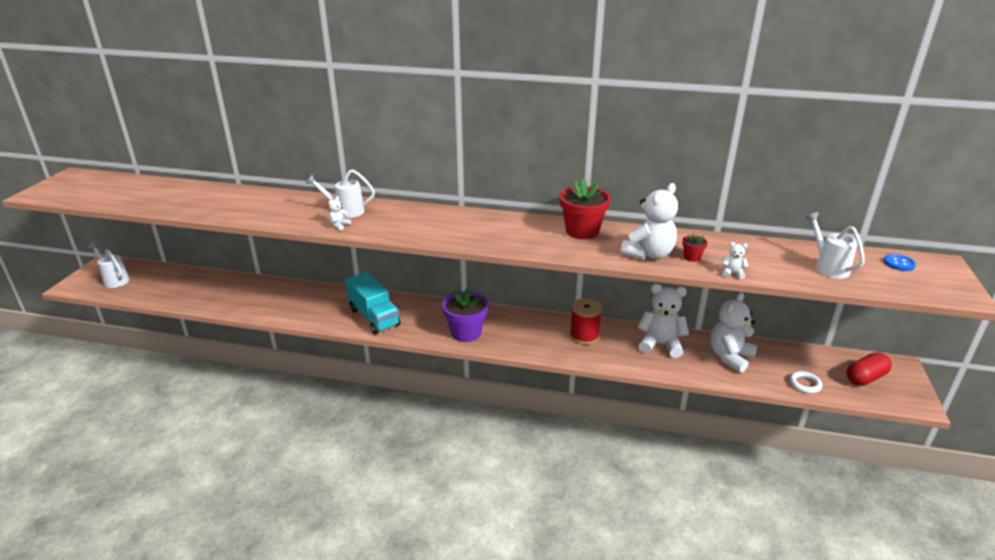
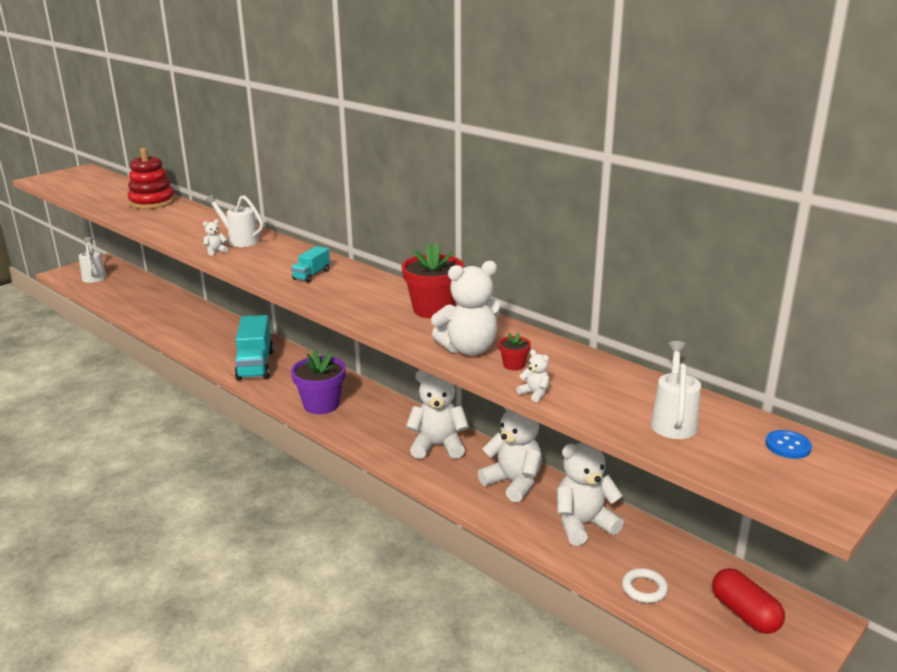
camera: 30 degrees right, 5 degrees down
red spool [570,298,602,345] -> white teddy bear [406,370,469,459]
red capsule [846,352,892,386] -> red capsule turned 60 degrees clockwise [712,568,785,634]
none -> red stacking toy [127,148,175,209]
none -> turquoise truck [291,246,330,283]

